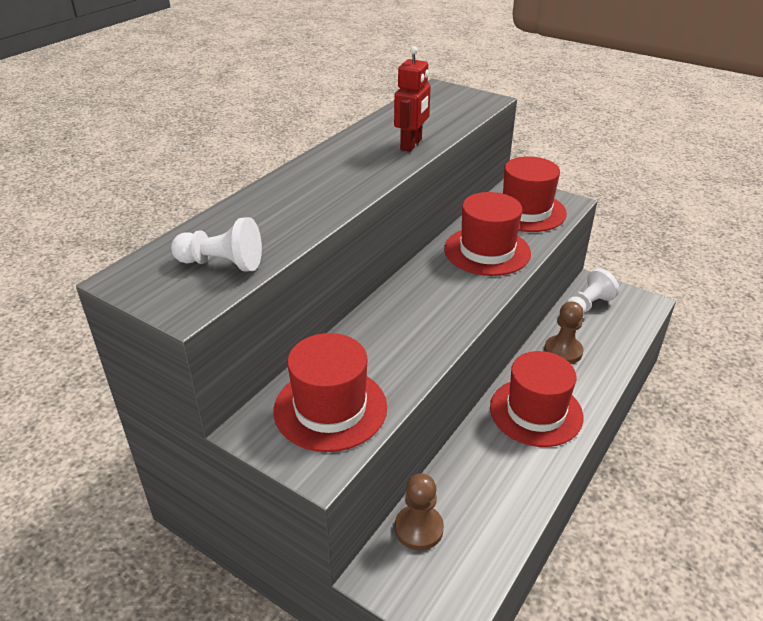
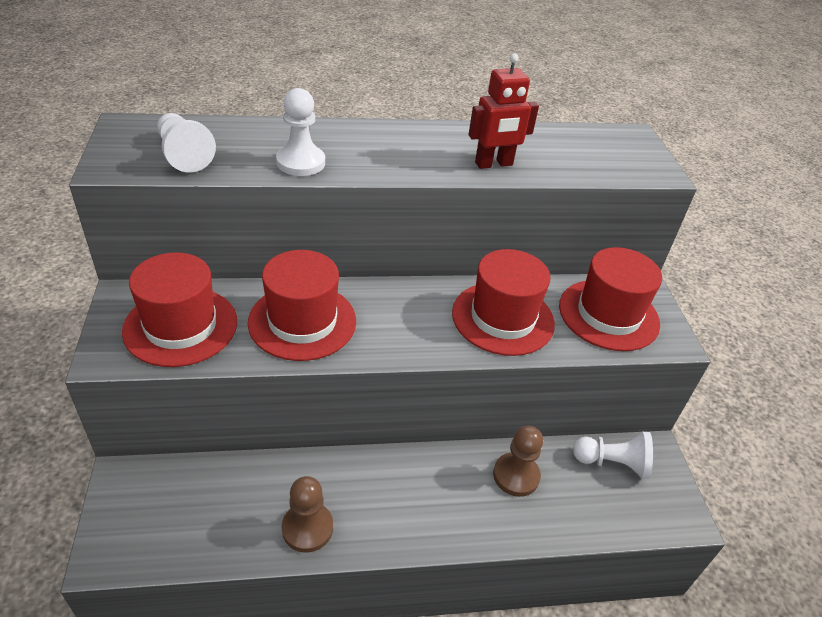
camera: 45 degrees right, 5 degrees up
brown pawn [395,473,444,550] -> brown pawn moved to [282,476,333,552]
red hat [490,351,583,447] -> red hat moved to [248,250,356,361]
none -> white pawn [276,88,325,176]

